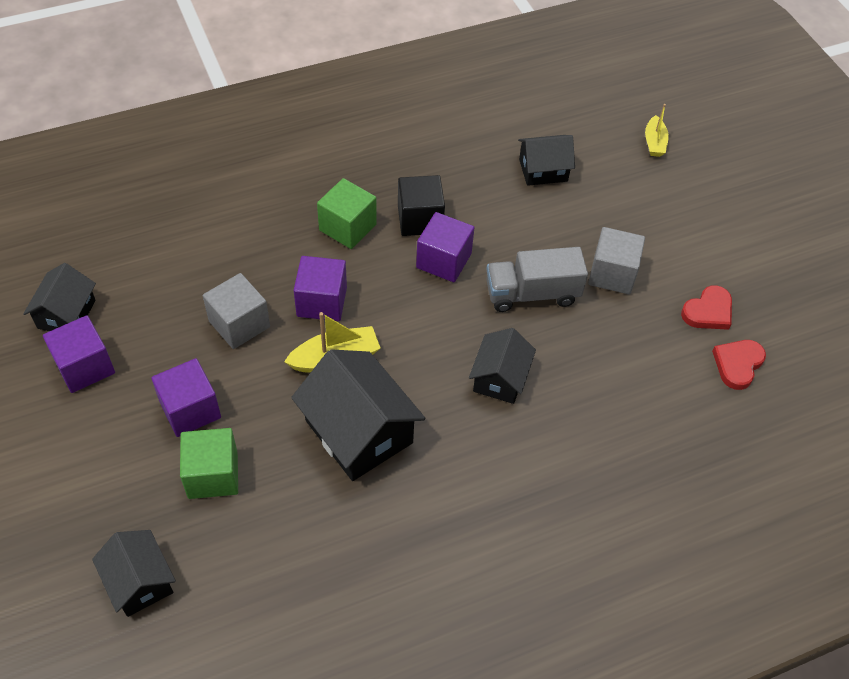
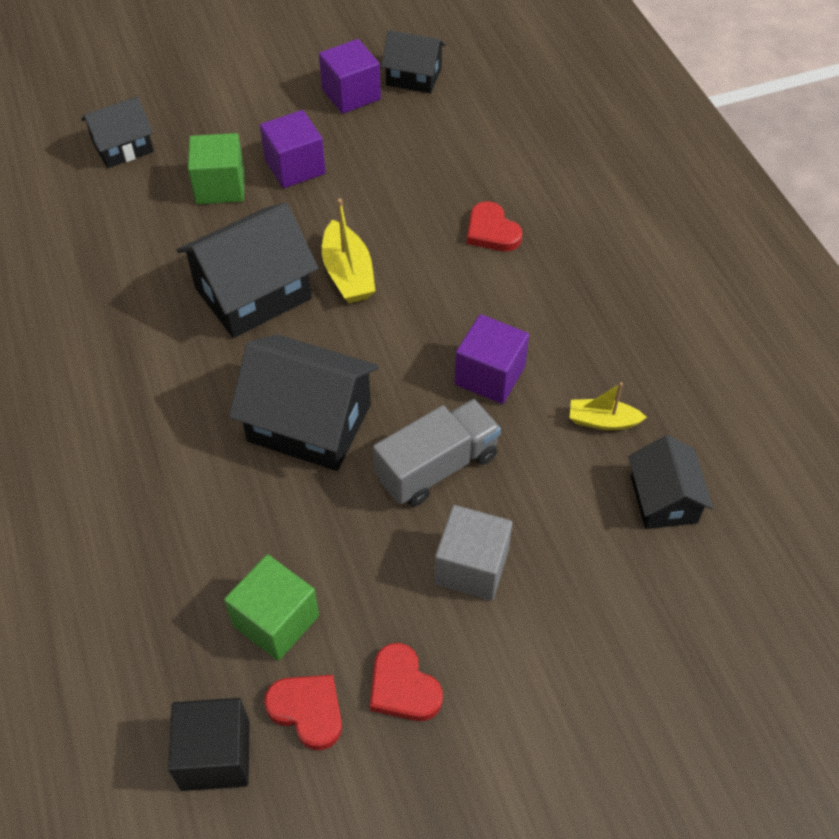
camera: 95 degrees right, 0 degrees up
grey cube [203,273,270,349] -> none
purple cube [294,256,347,321] -> none
green cube [317,178,377,249] -> green cube moved to [224,554,319,661]
black cube [398,175,445,236] -> black cube moved to [168,698,250,791]
black house [469,328,536,404] -> black house [229,334,379,471], size x1.67
grey truck [486,247,588,312] -> grey truck turned 60 degrees clockwise [373,399,501,506]
yellow boat [645,104,669,157] -> yellow boat moved to [570,382,647,430]
none -> red heart [467,201,522,251]

